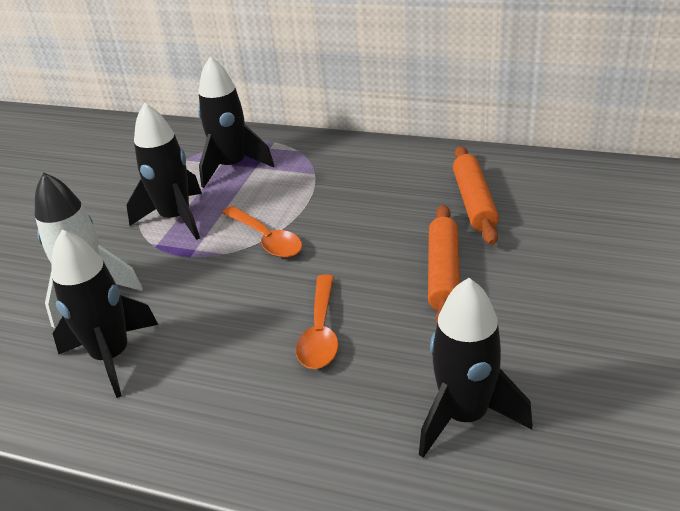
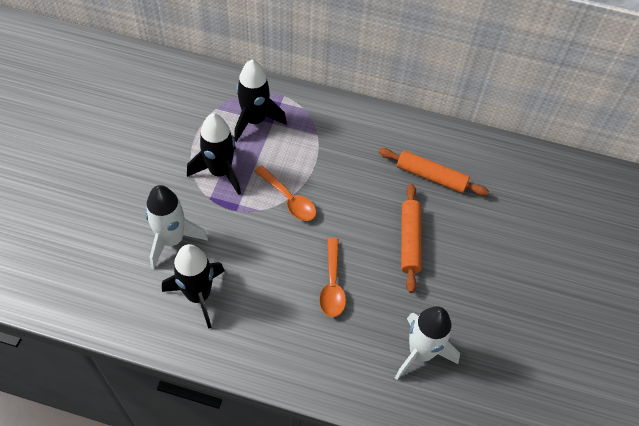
camera: 10 degrees left, 20 degrees up
black rocket [419,278,533,458] -> white rocket [395,306,460,380]
orange rolling pin [453,146,499,245] -> orange rolling pin turned 60 degrees counterclockwise [379,148,489,196]

